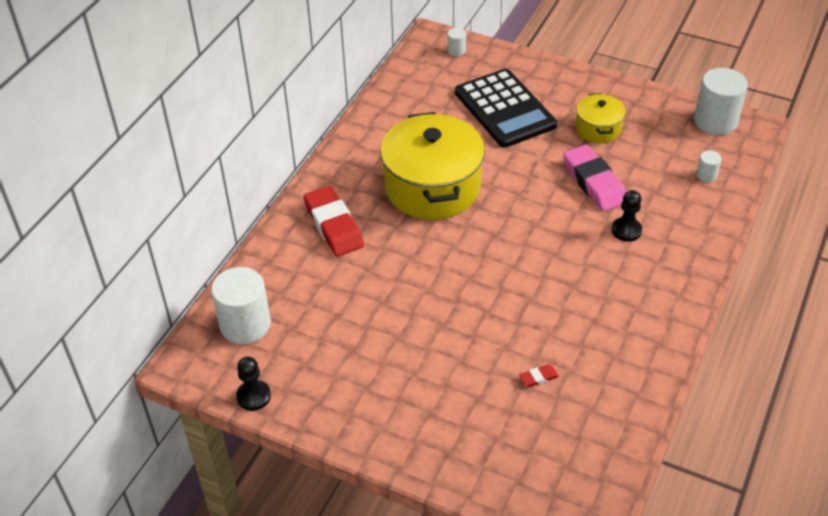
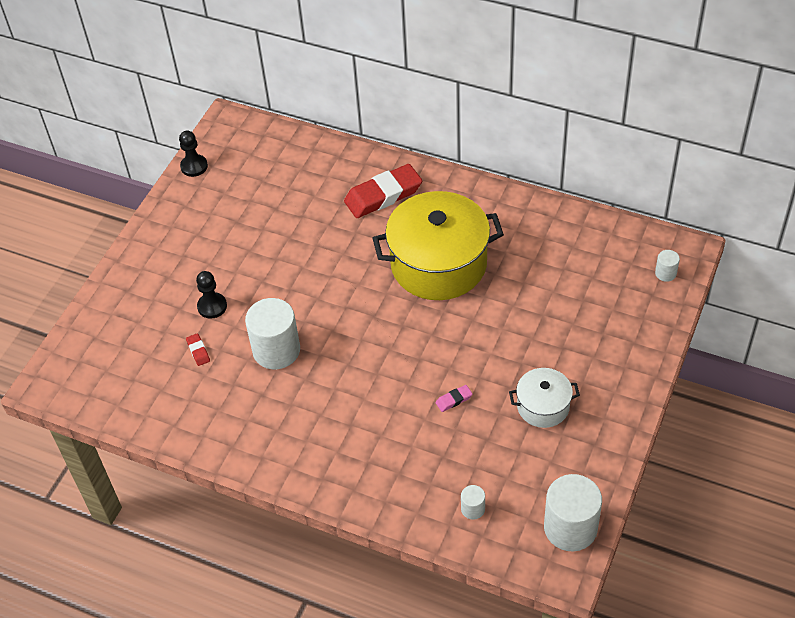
camera: 90 degrees right, 5 degrees up
white cylinder [211,267,271,344] -> white cylinder moved to [245,298,300,369]
black calculator [455,69,557,148] -> none
pink eraser [563,144,626,211] -> pink eraser [436,385,472,412], size x0.42
yellow pot [576,93,626,143] -> white pot [509,368,580,428]
black pawn [611,190,642,242] -> black pawn moved to [196,271,227,319]

